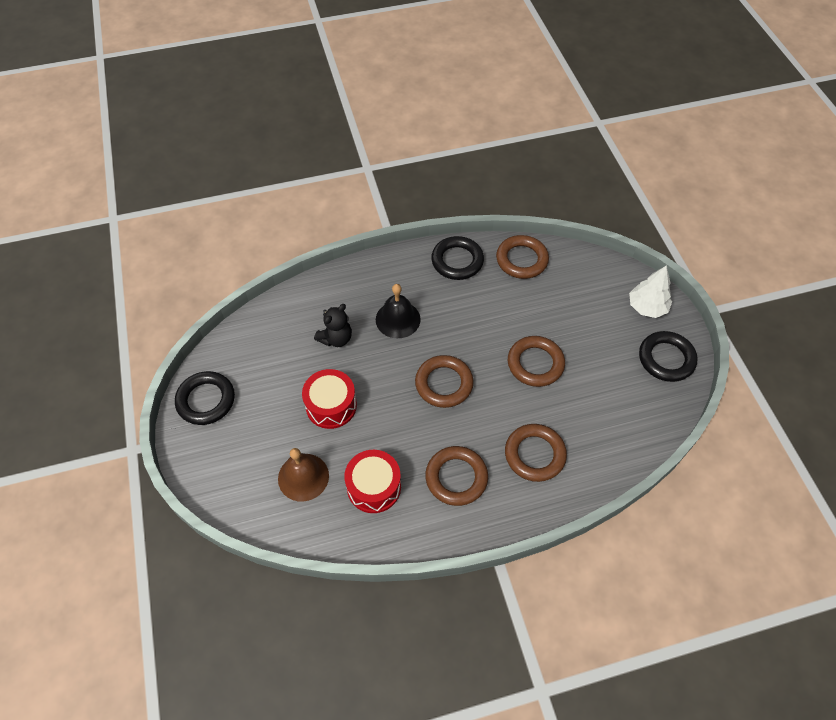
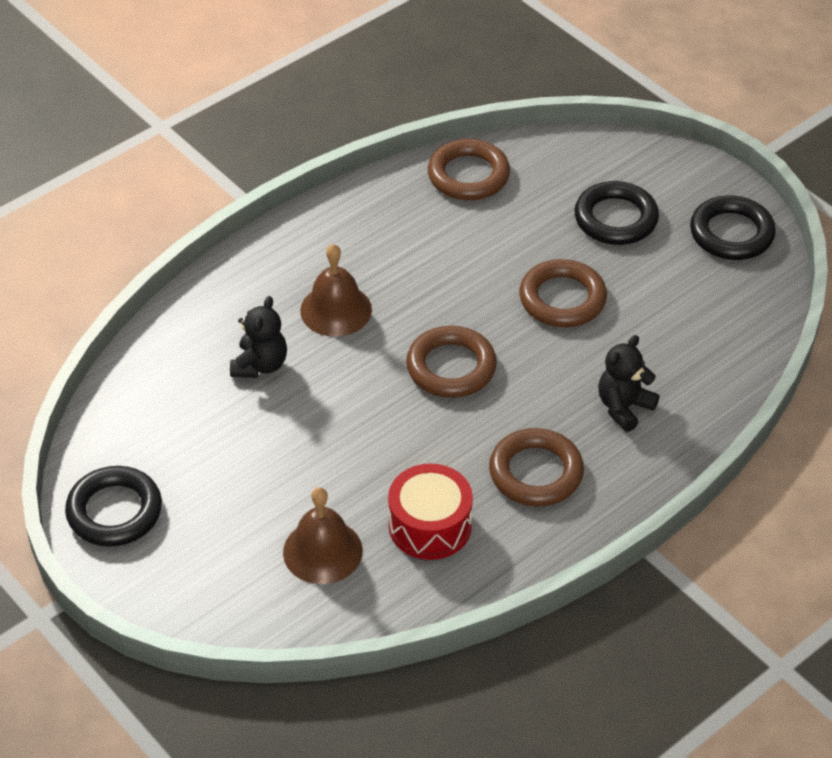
camera: 25 degrees left, 10 degrees down
red drum [302,369,357,429] -> none
black bell [376,284,421,338] -> brown bell [300,244,372,337]
black ring [431,236,484,280] -> black ring moved to [574,181,659,245]
brown ring [505,424,567,482] -> black teddy bear [598,335,659,432]
white tree [629,265,672,318] -> none

